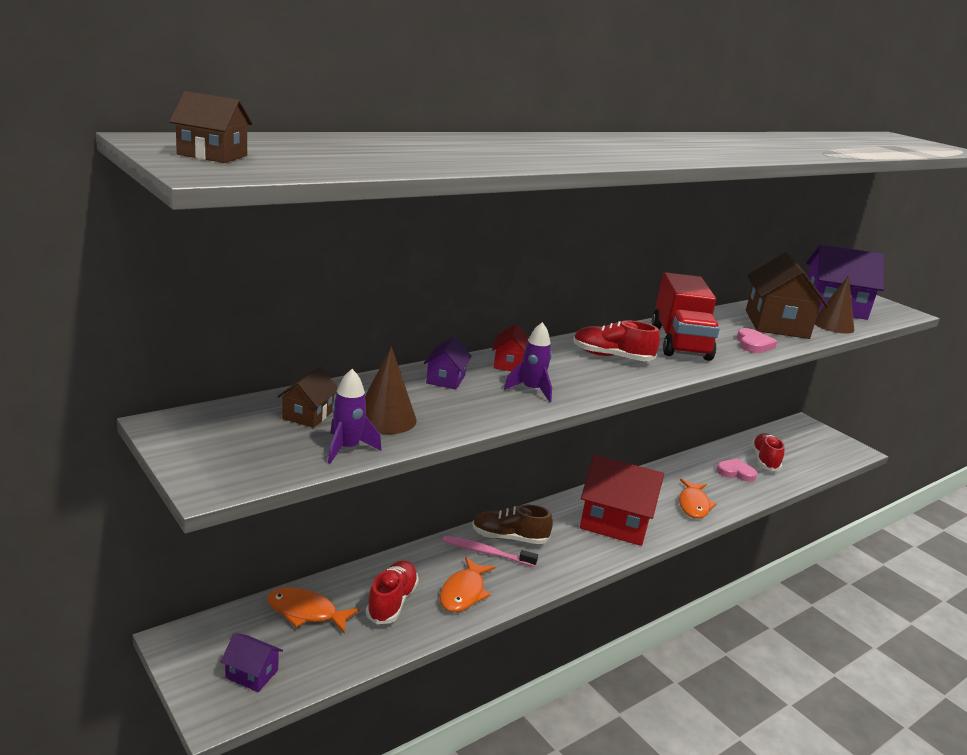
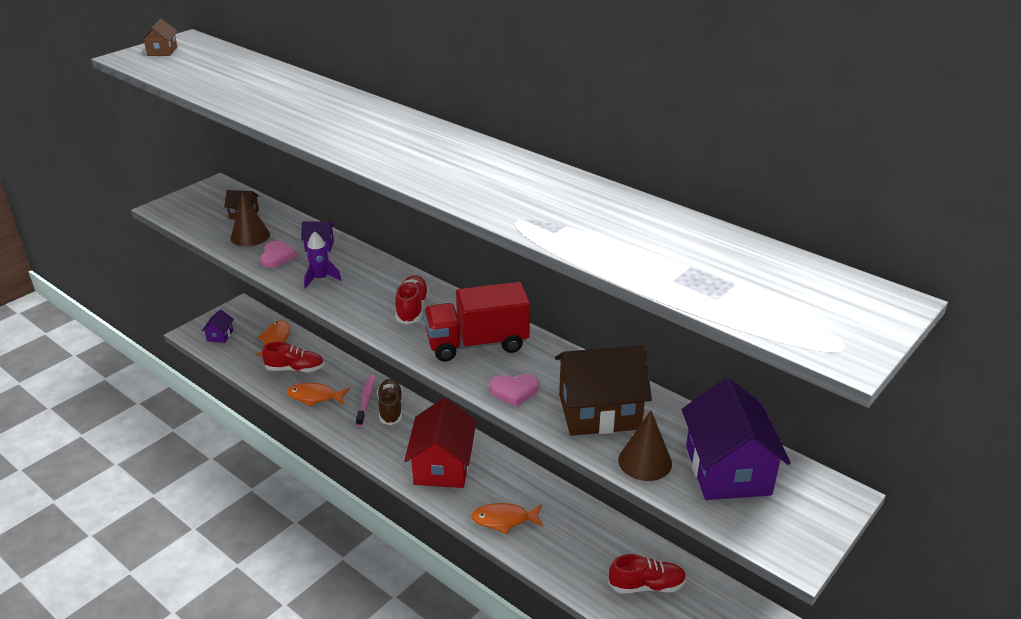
camera: 80 degrees right, 10 degrees up
purple rocket [328,369,381,464] -> none
red house [492,324,529,371] -> none
pink heart [716,458,757,482] -> pink heart moved to [260,241,297,268]

